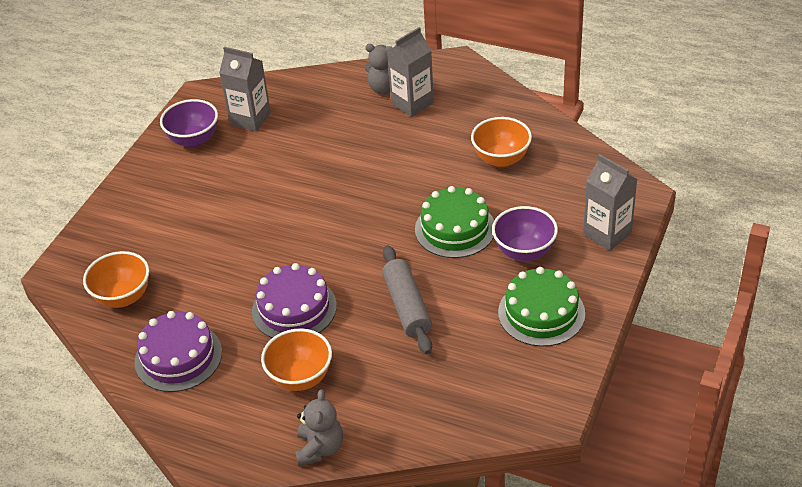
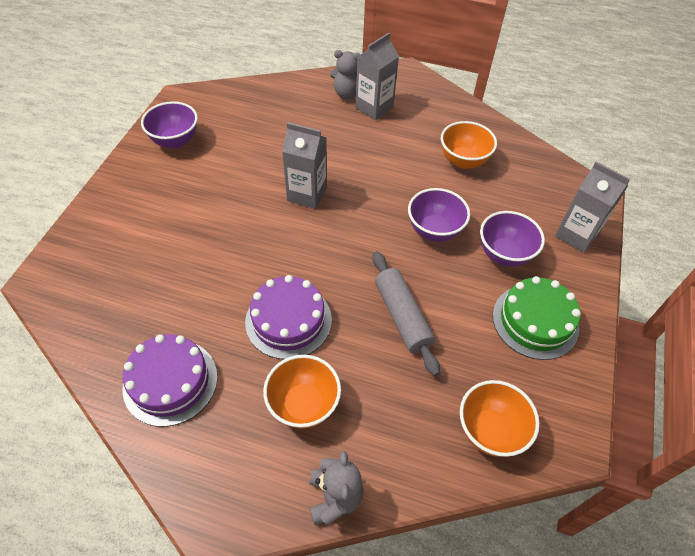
camera: 10 degrees left, 10 degrees up
orange bowl [83,251,149,308] -> orange bowl moved to [460,380,540,457]
grey carton [219,47,271,131] -> grey carton moved to [282,122,327,209]
green cake [415,186,494,258] -> purple bowl [408,188,470,242]

